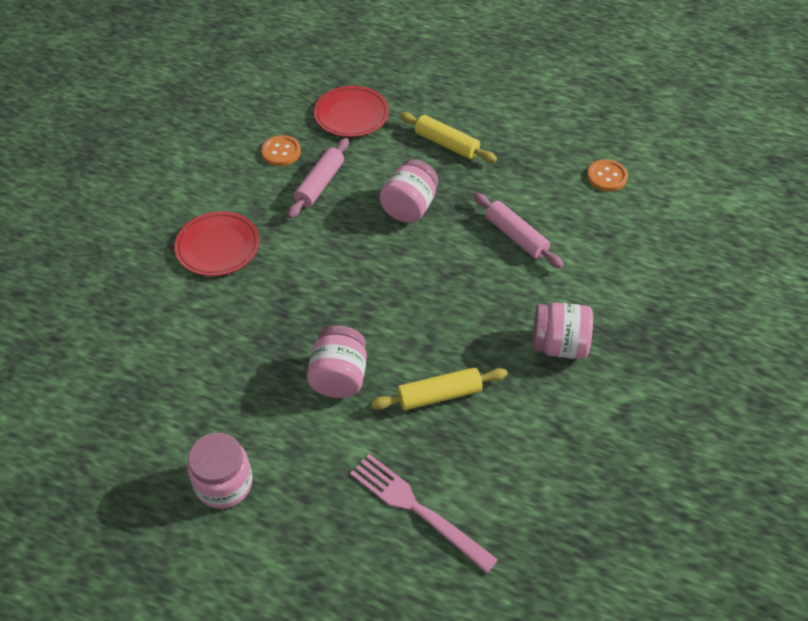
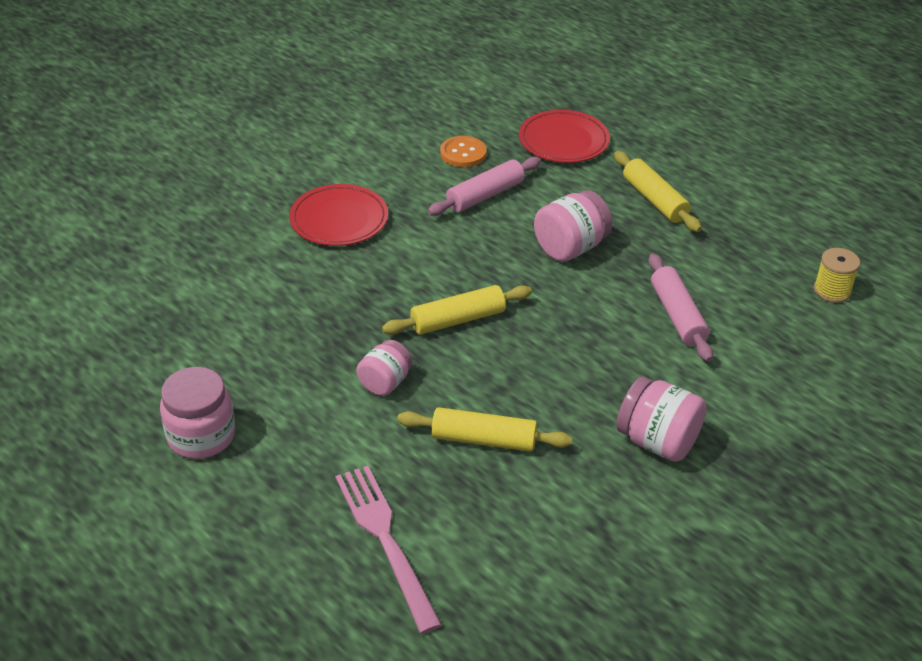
camera: 25 degrees right, 10 degrees down
pink jar [307,325,367,398] -> pink jar [356,340,413,396], size x0.66
orange button [587,159,628,191] -> yellow spool [814,248,860,303]
none -> yellow rolling pin [382,285,532,335]

